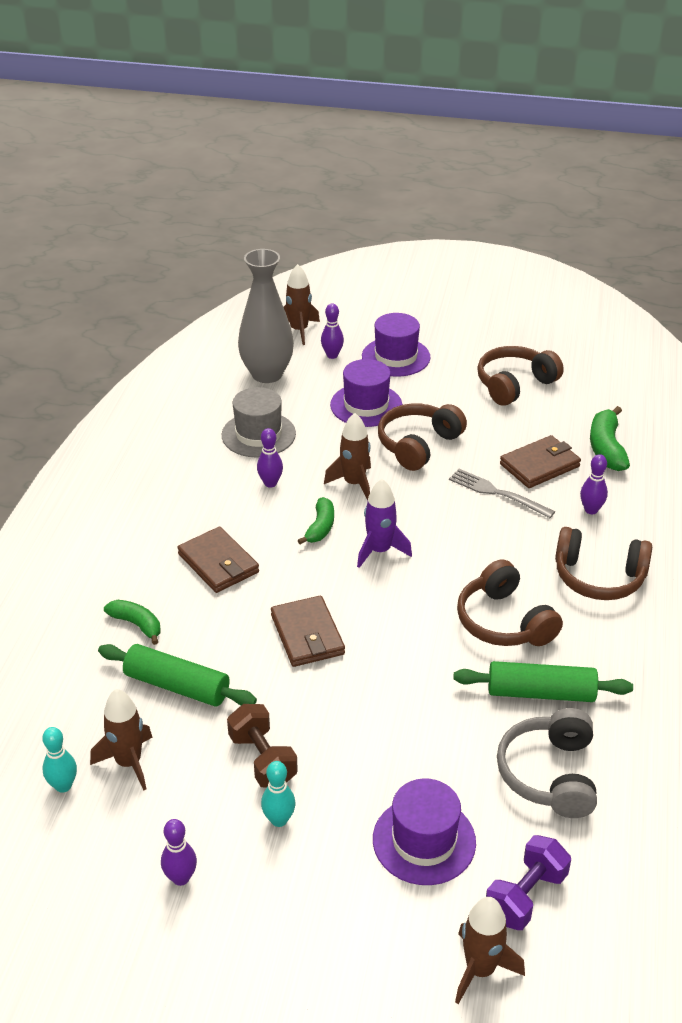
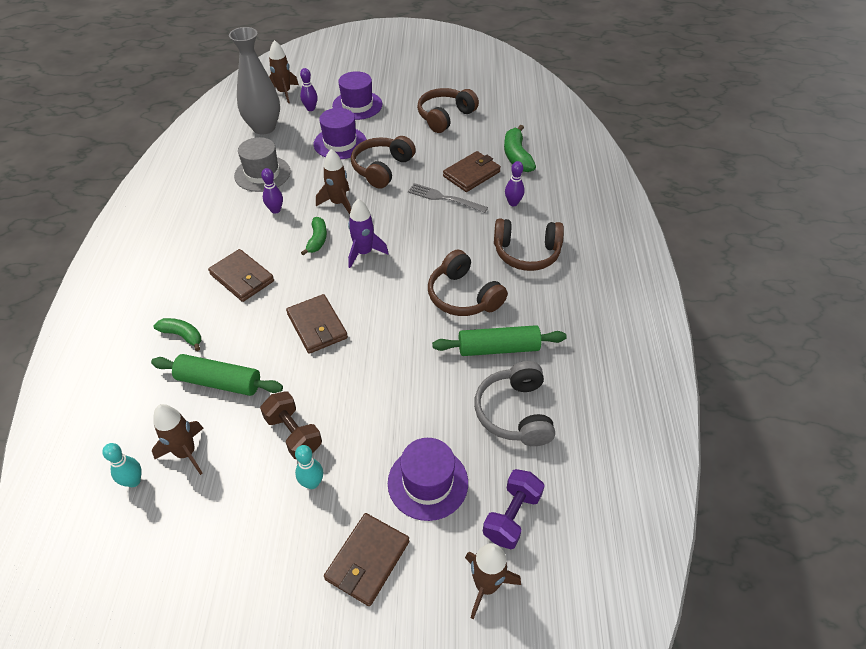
camera: 10 degrees left, 10 degrees up
purple bowling pin [161,819,197,886] -> none
none -> brown wallet [324,513,409,606]

